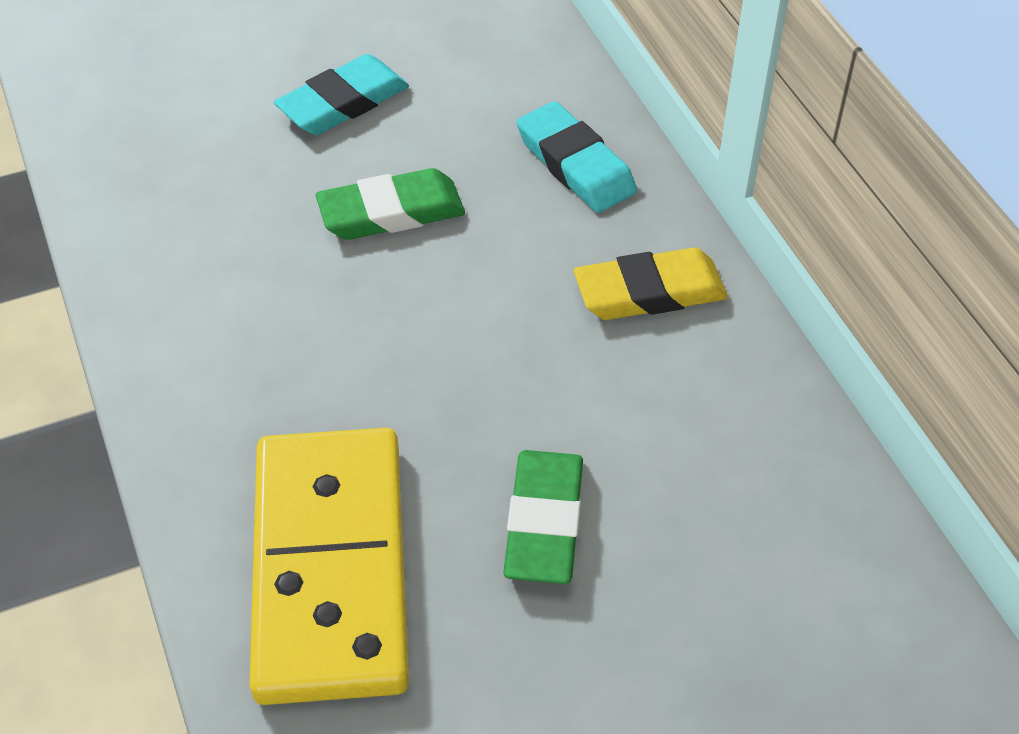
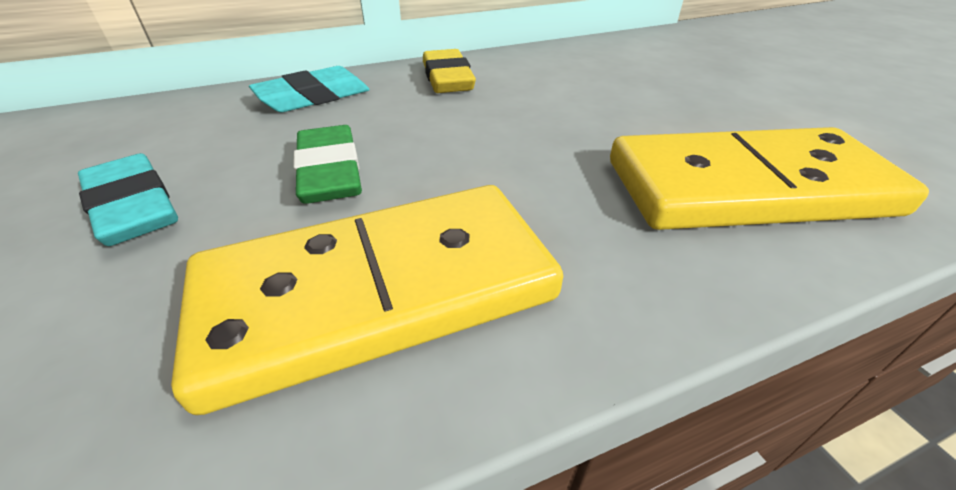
camera: 90 degrees left, 10 degrees down
green eraser [503,450,583,584] -> none
none -> yellow domino [171,185,563,415]

